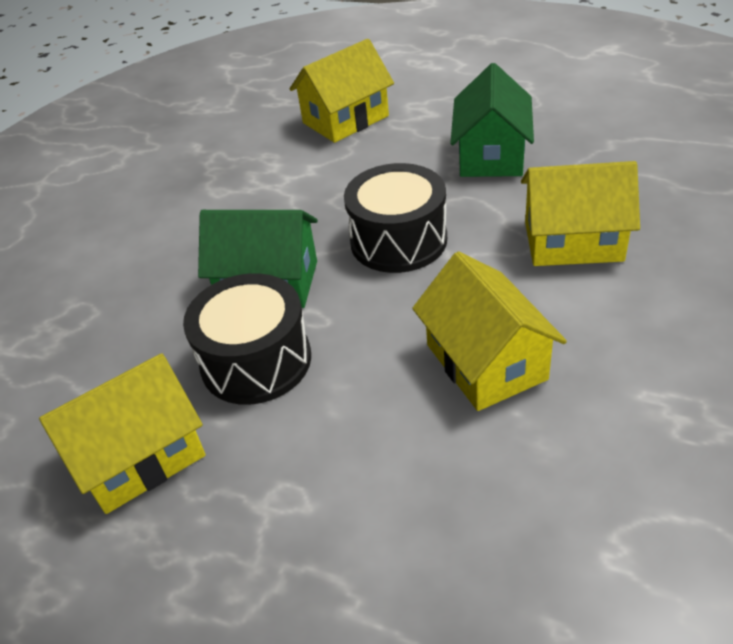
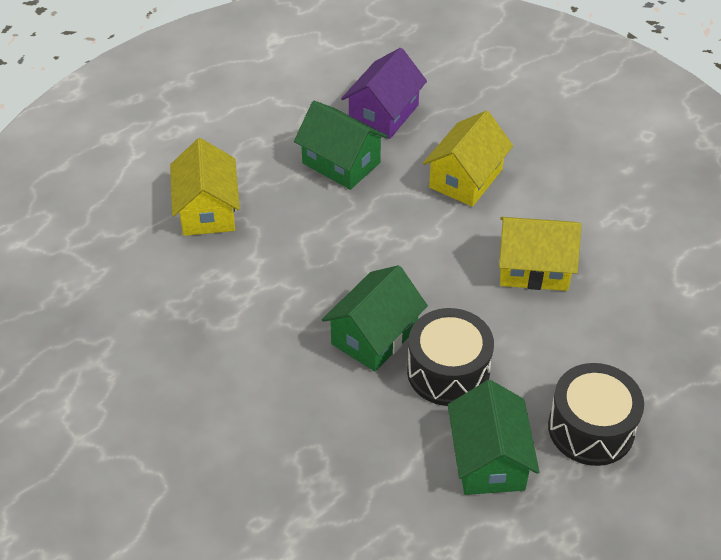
camera: 65 degrees left, 5 degrees up
yellow house [39,353,206,514] -> green house [448,380,539,495]
black drum [344,163,447,273] -> black drum moved to [548,363,644,466]
none -> purple house [341,48,427,139]

